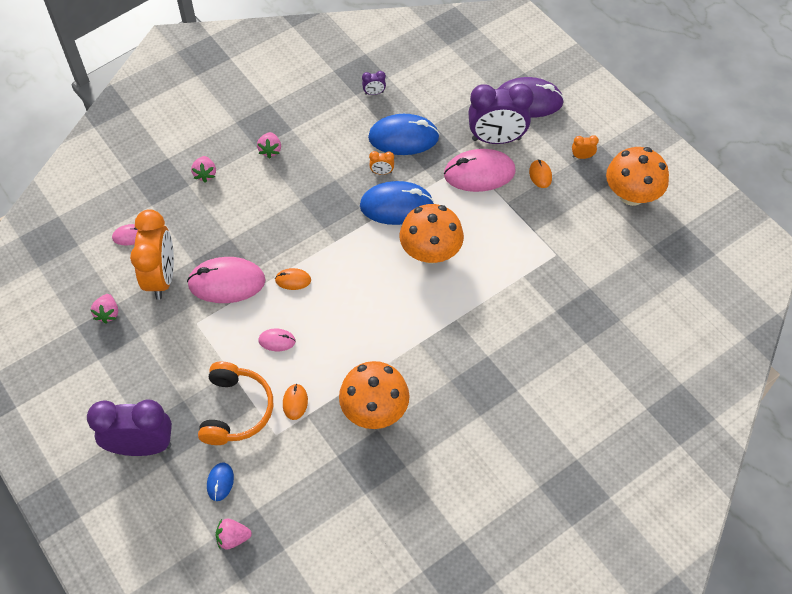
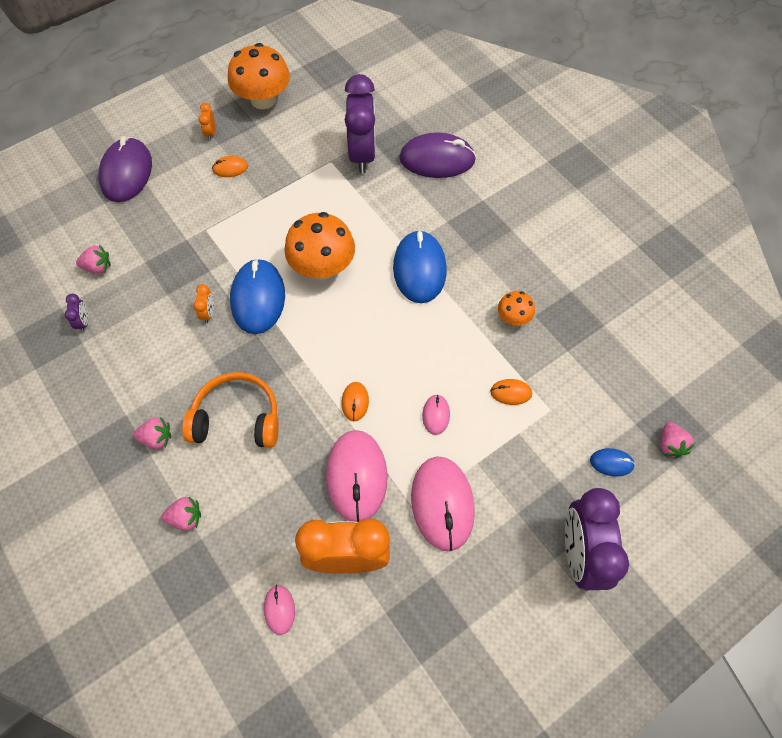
camera: 90 degrees left, 5 degrees up
pink strawberry [91,294,118,324] -> pink strawberry moved to [76,245,111,274]
orange headphones [198,362,273,445] -> orange headphones moved to [182,372,279,448]
orange mushroom [339,361,409,429] -> orange mushroom [498,291,535,326], size x0.52
blue mouse [368,114,440,155] -> blue mouse moved to [393,230,447,303]
pink mouse [444,149,515,192] -> pink mouse moved to [411,456,475,551]
purple clock [468,84,534,144] -> purple clock moved to [345,74,376,173]
none -> purple mouse [399,132,476,178]

